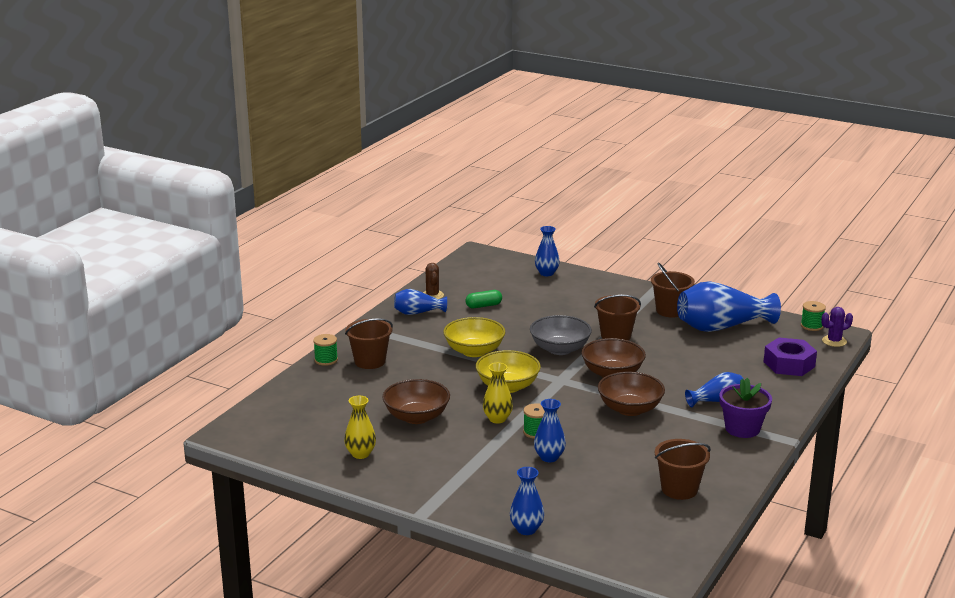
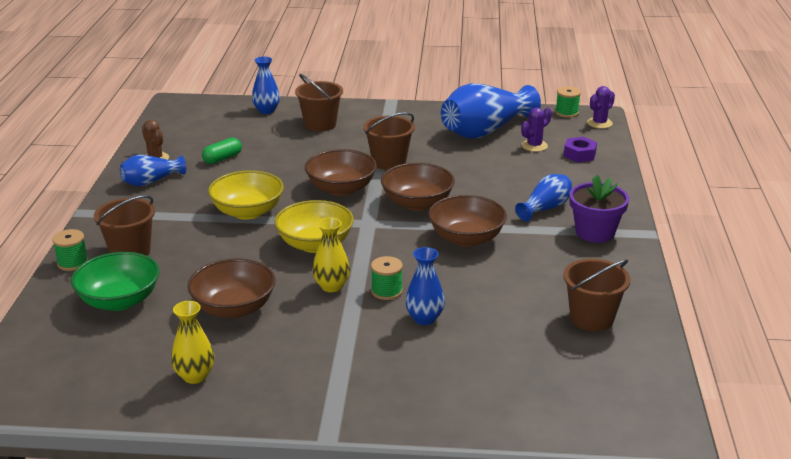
camera: 25 degrees left, 5 degrees up
blue vase [510,467,544,535] -> none
grey bowl [530,315,592,355] -> brown bowl [305,149,377,196]
brown bucket [651,263,695,318] -> brown bucket moved to [295,74,343,131]
purple nut [764,337,817,376] -> purple nut [564,137,597,162], size x0.63
none -> green bowl [71,252,159,311]
none -> purple cactus [521,107,552,152]

